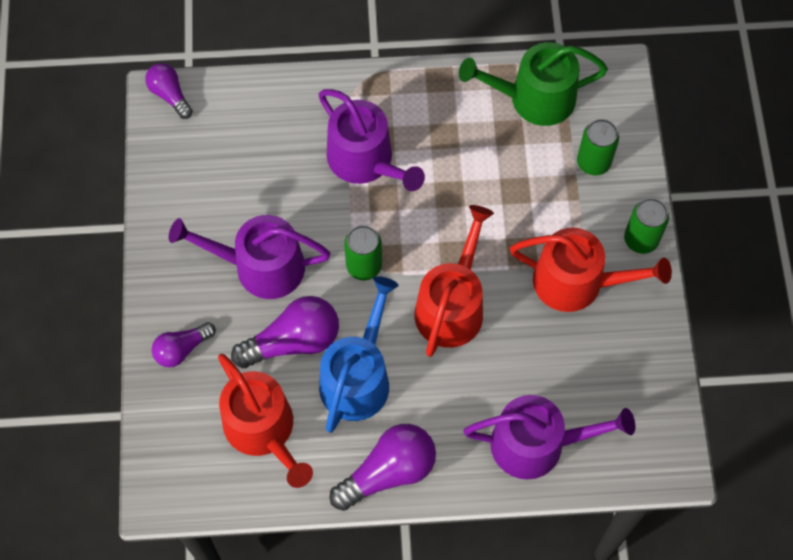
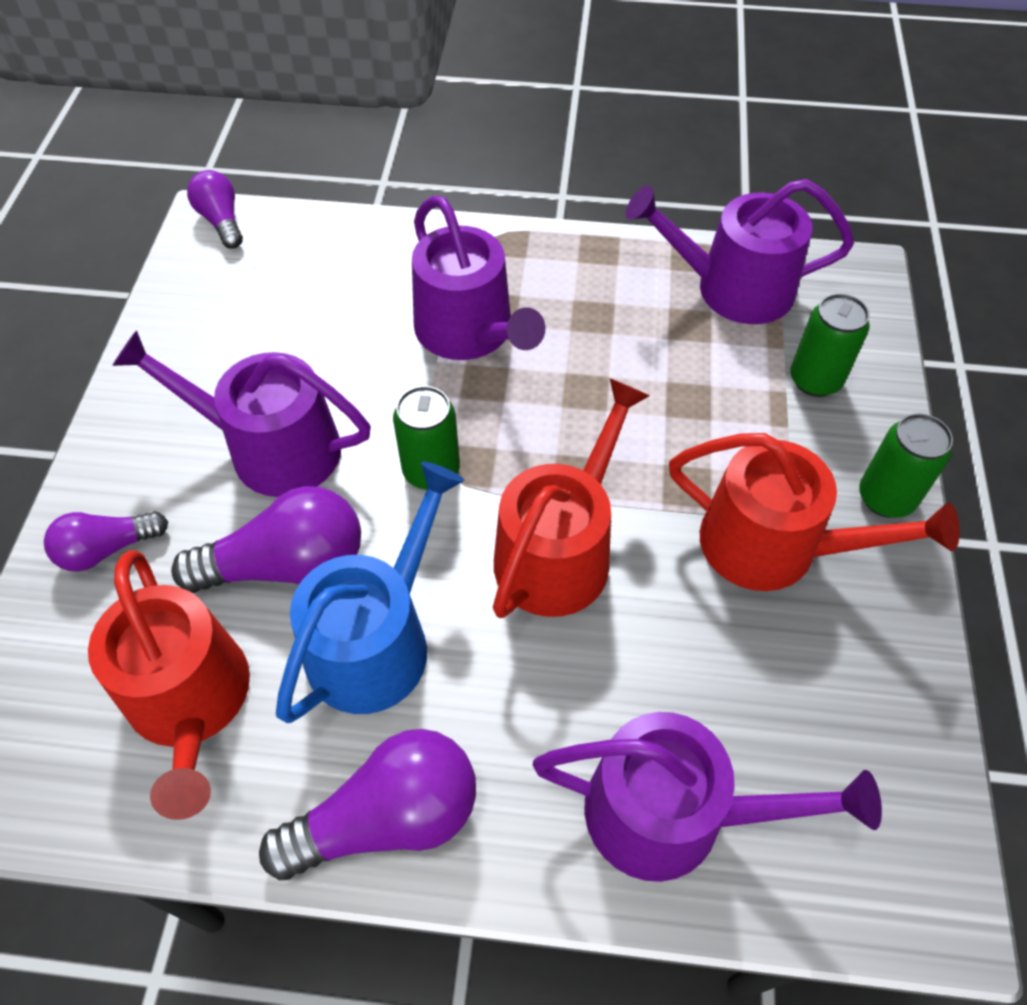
camera: 10 degrees right, 10 degrees down
green watering can [459,42,608,126] -> purple watering can [626,179,854,324]

